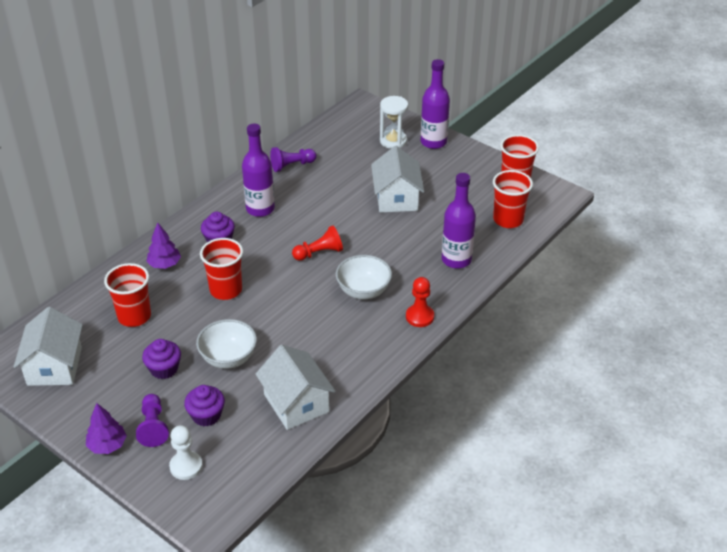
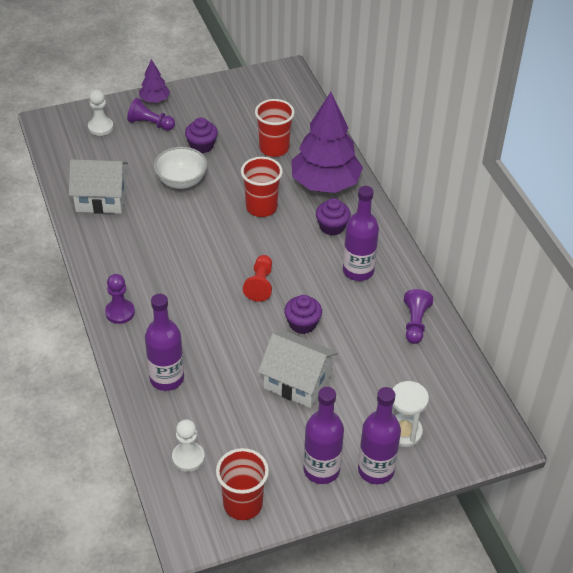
camera: 120 degrees right, 5 degrees up
white house [14,307,83,386] -> none
purple tree [147,222,181,269] -> purple tree [291,92,363,193], size x2.15
purple cupcake [184,385,225,426] -> purple cupcake moved to [284,295,322,334]
white bowl [336,255,392,299] -> none
red pawn [406,277,434,327] -> purple pawn [105,274,135,324]
red cup [493,170,533,228] -> white pawn [172,419,205,472]
none -> purple bottle [303,387,344,484]

